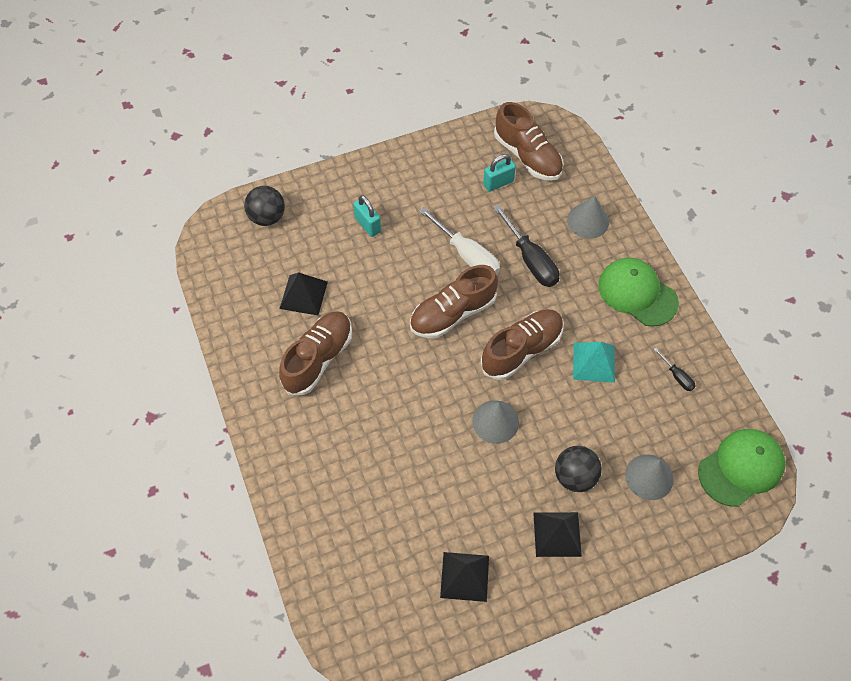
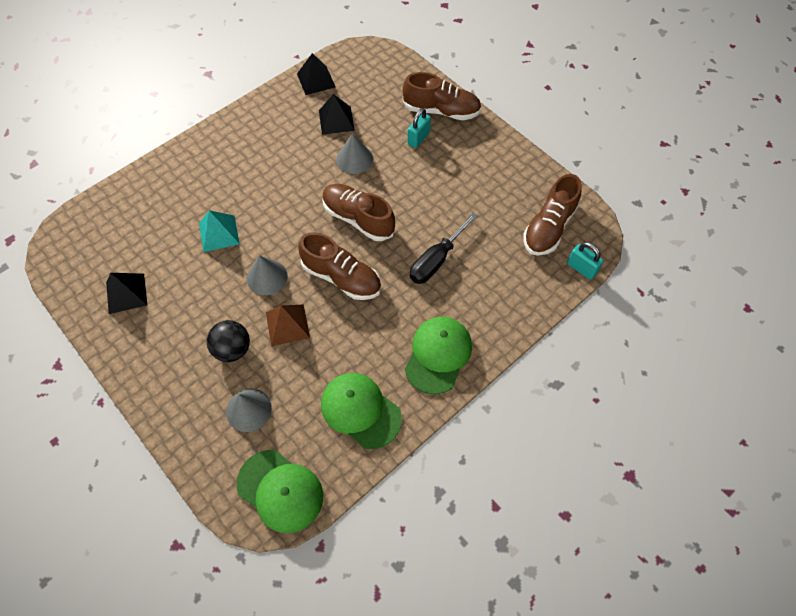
camera: 70 degrees right, 0 degrees up
black ball [244,186,285,226] -> none
brown shoe [279,311,352,395] -> brown shoe moved to [403,72,482,120]
white screwdriver [419,207,500,275] -> none
turquoise padlock [483,154,516,192] -> turquoise padlock moved to [567,242,603,280]
black pyramid [533,512,582,557] -> black pyramid moved to [297,53,335,95]
grey cone [567,196,609,239] -> grey cone moved to [336,133,373,174]
turquoise pyramid [573,342,615,383] -> turquoise pyramid moved to [199,210,240,252]
black screwdriver [653,348,696,391] -> green cap [321,373,402,449]
none -> brown pyramid [266,305,310,346]

